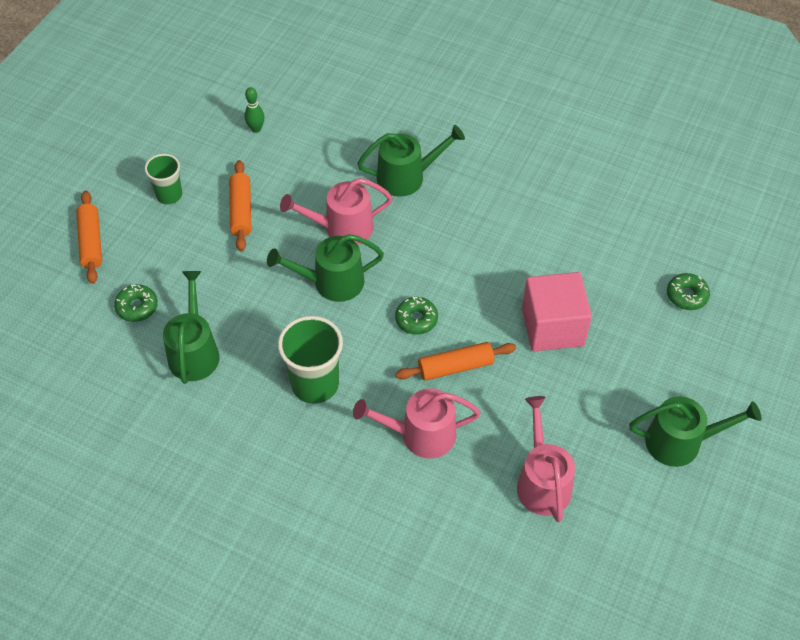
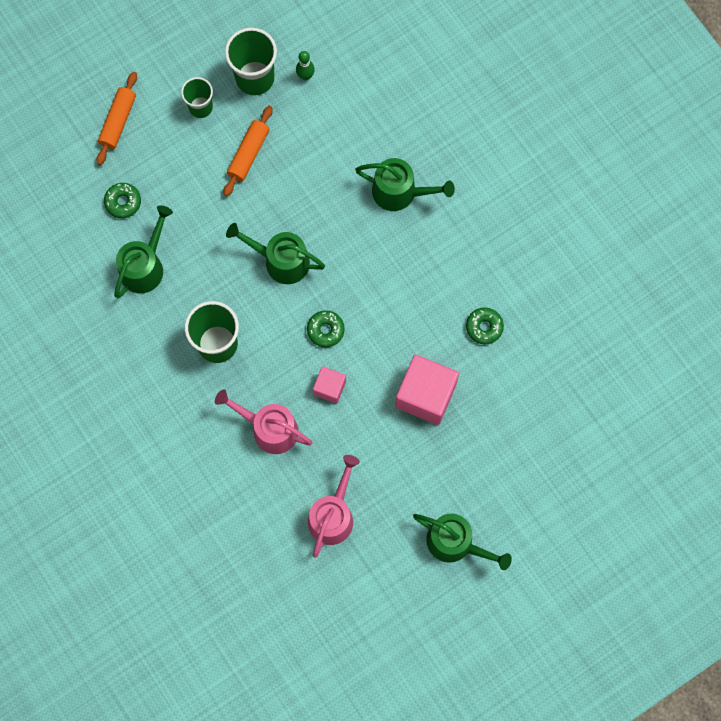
camera: 30 degrees right, 20 degrees up
pink watering can [280,178,392,245] -> none
orange rolling pin [395,342,516,381] -> pink cube [313,366,346,404]
green donut [667,273,710,310] -> green donut moved to [466,307,504,344]
none -> green cup [225,28,277,95]

